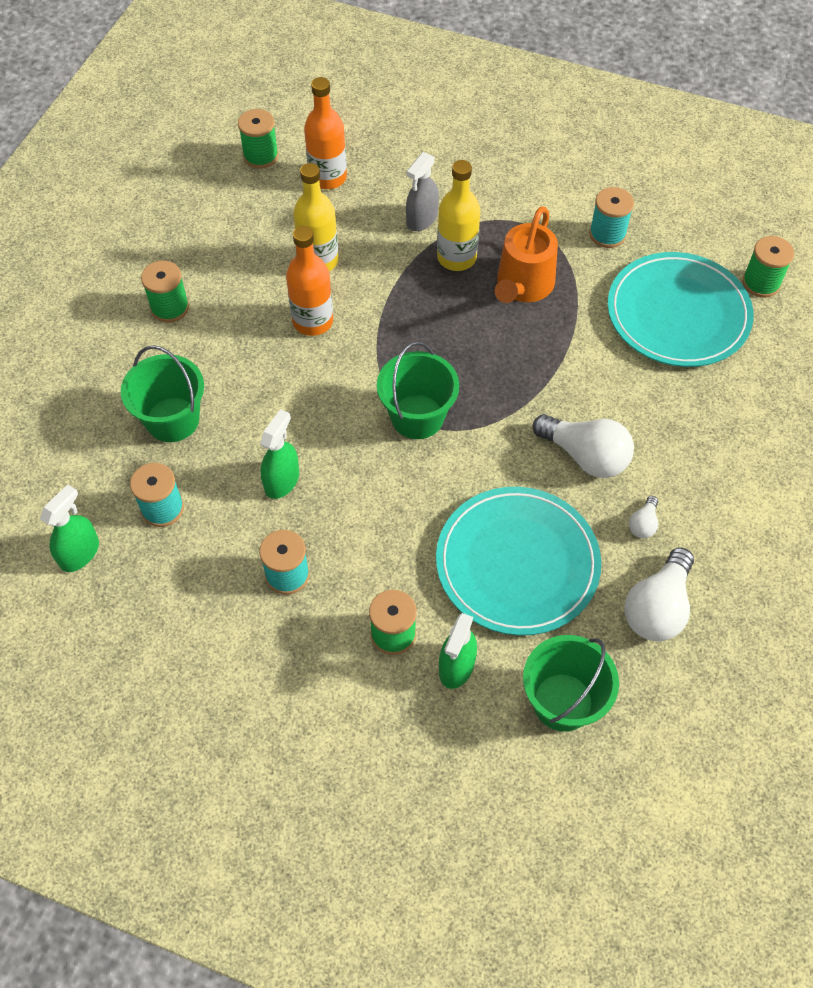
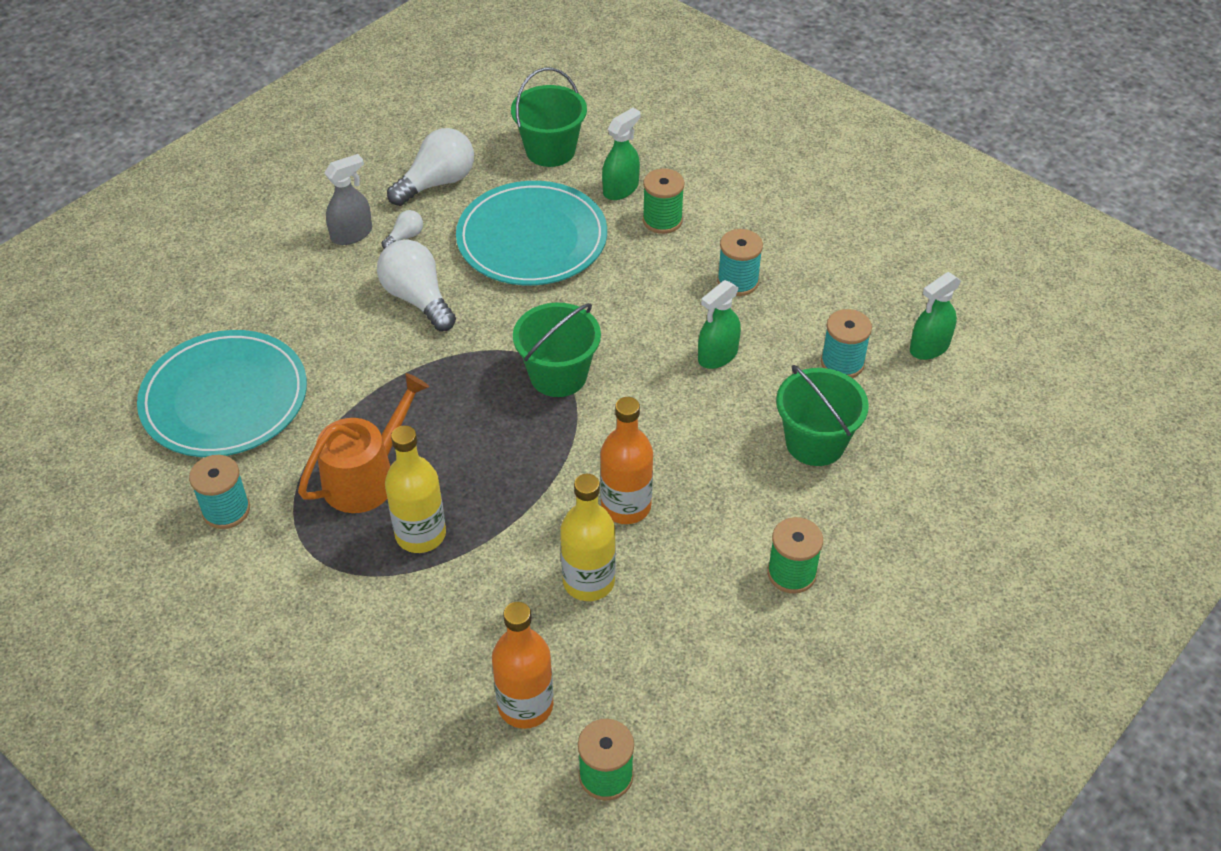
camera: 160 degrees left, 10 degrees down
grey spray bottle [406,152,439,231] -> grey spray bottle moved to [324,154,372,245]
green spool [742,236,794,298] -> none

